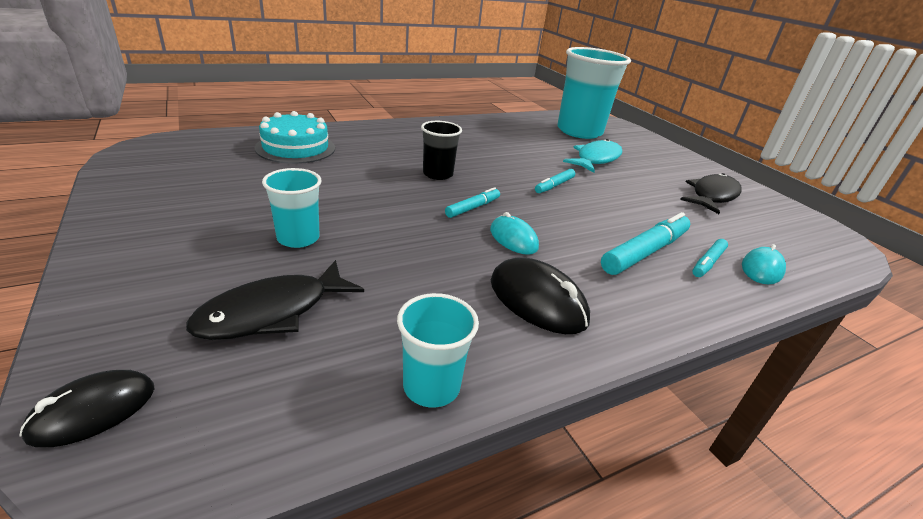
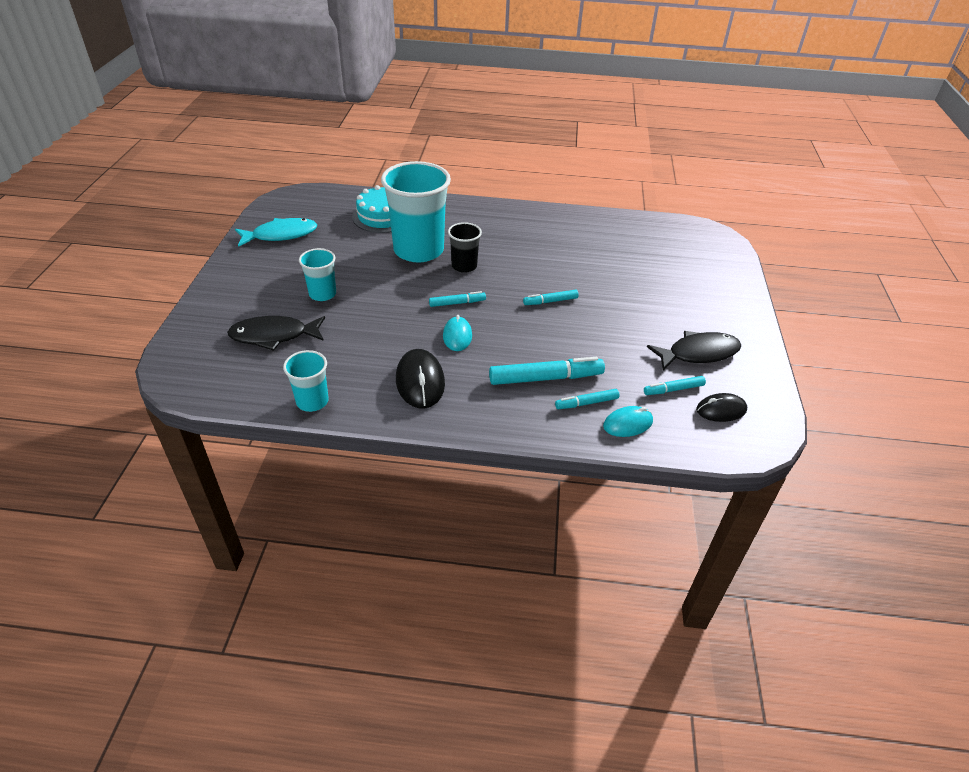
camera: 35 degrees right, 10 degrees up
black mouse [19,370,154,447] -> black mouse moved to [696,393,747,422]
turquoise cup [557,47,631,139] -> turquoise cup moved to [381,161,451,263]
turquoise fish [563,139,623,173] -> turquoise fish moved to [235,218,317,247]
none -> turquoise marker [644,376,706,395]

